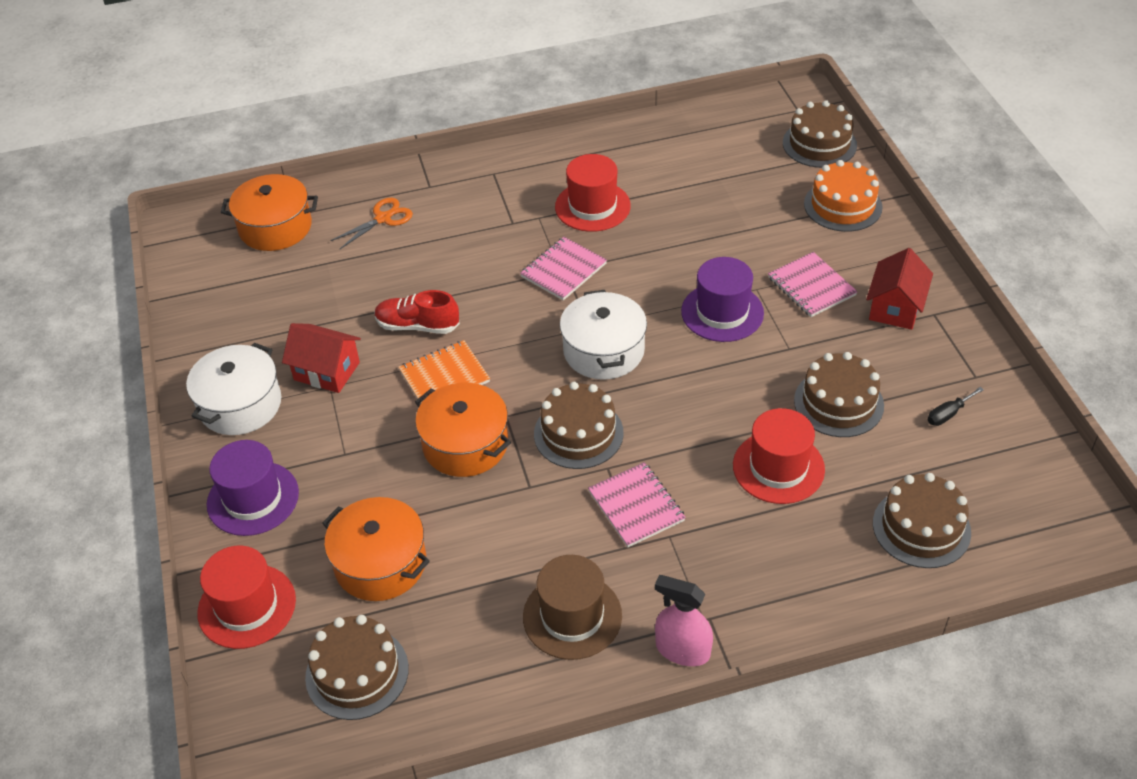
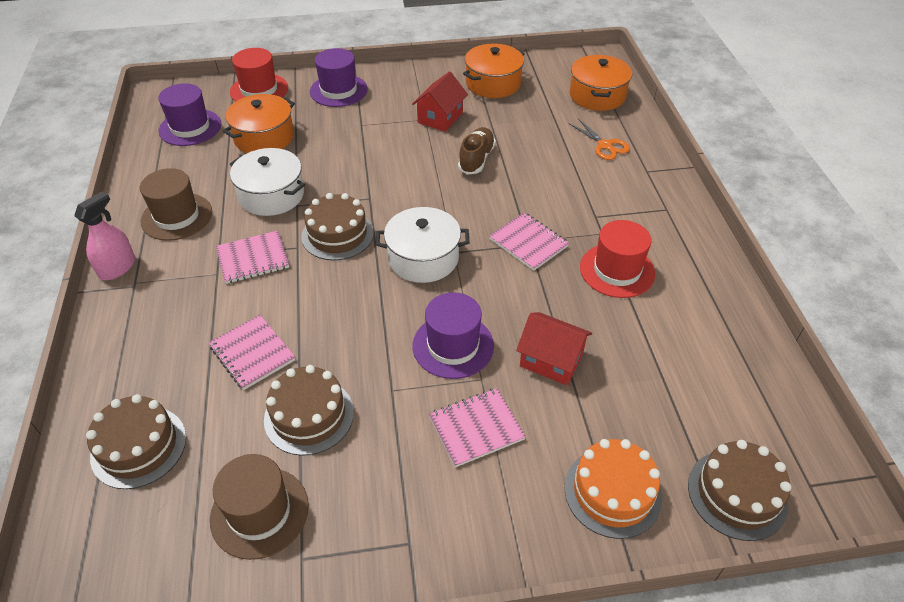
camera: 95 degrees right, 0 degrees up
white pot [186,343,281,435] -> white pot moved to [230,148,305,216]
brown cake [305,615,409,720] -> purple hat [158,83,221,146]
red shoe [374,290,460,334] -> brown shoe [458,127,496,175]
orange notebook [398,340,490,404] -> none
orange pot [415,383,511,477] -> orange pot moved to [463,44,525,98]
red hat [733,408,825,504] -> pink notebook [208,315,295,390]
red house [866,248,933,330] -> red house moved to [516,312,592,385]
black screwdriver [927,387,984,426] -> brown hat [210,454,309,560]

